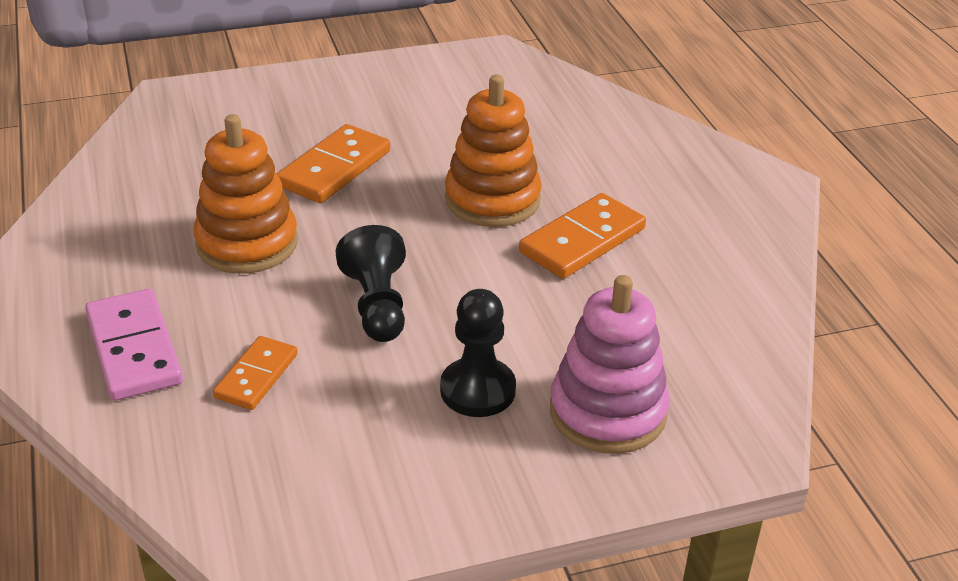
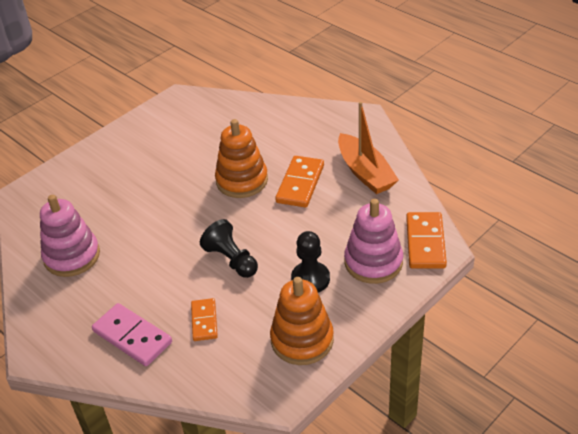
camera: 25 degrees left, 5 degrees up
orange stacking toy [194,114,298,274] -> orange stacking toy moved to [270,277,334,365]
orange domino [277,124,390,203] -> orange domino moved to [406,212,447,269]
none -> pink stacking toy [40,195,100,277]
none -> orange boat [338,102,399,194]

